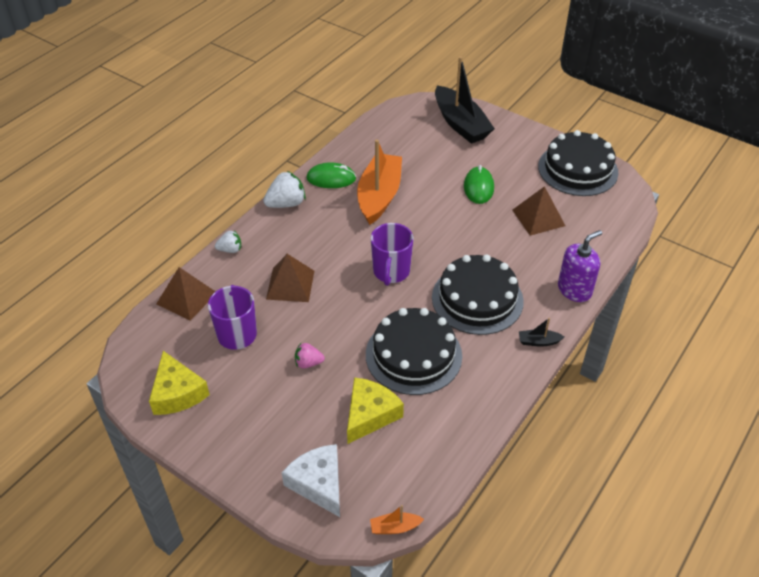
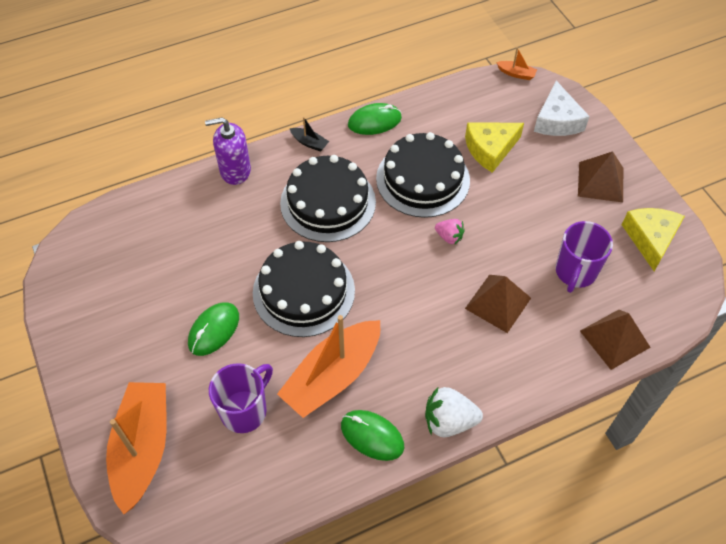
camera: 150 degrees left, 10 degrees up
white strawberry [215,230,241,253] -> none
pink strawberry [295,343,325,369] -> pink strawberry moved to [435,219,465,245]
purple mug [371,223,414,286] -> purple mug moved to [209,363,273,433]
black boat [435,56,495,144] -> orange boat [106,382,166,514]
brown pyramid [512,186,565,236] -> brown pyramid moved to [578,151,623,203]
black cake [538,130,619,196] -> black cake moved to [253,241,355,337]
none -> green mouse [348,103,402,135]

